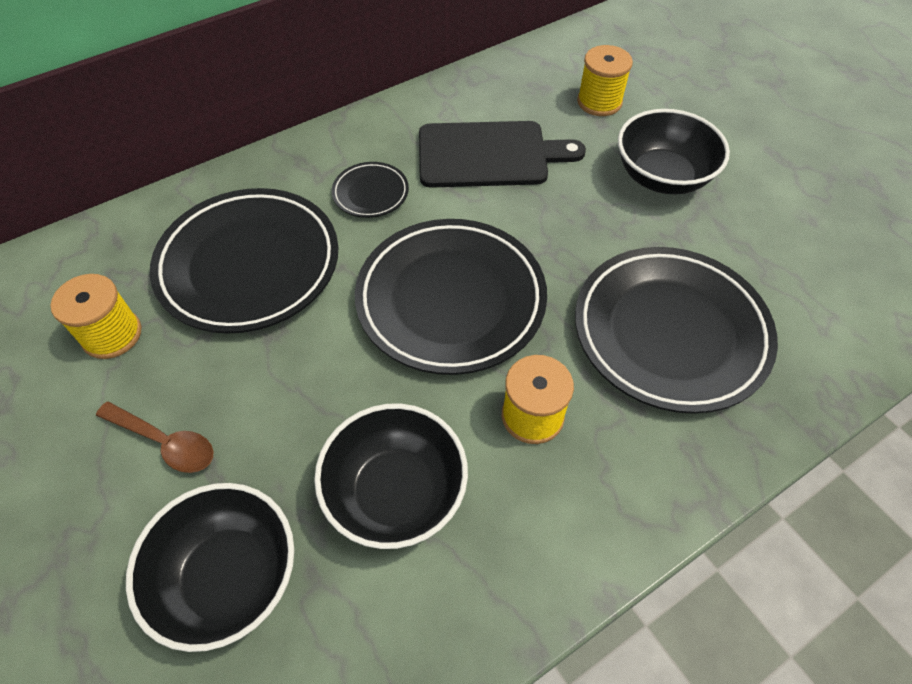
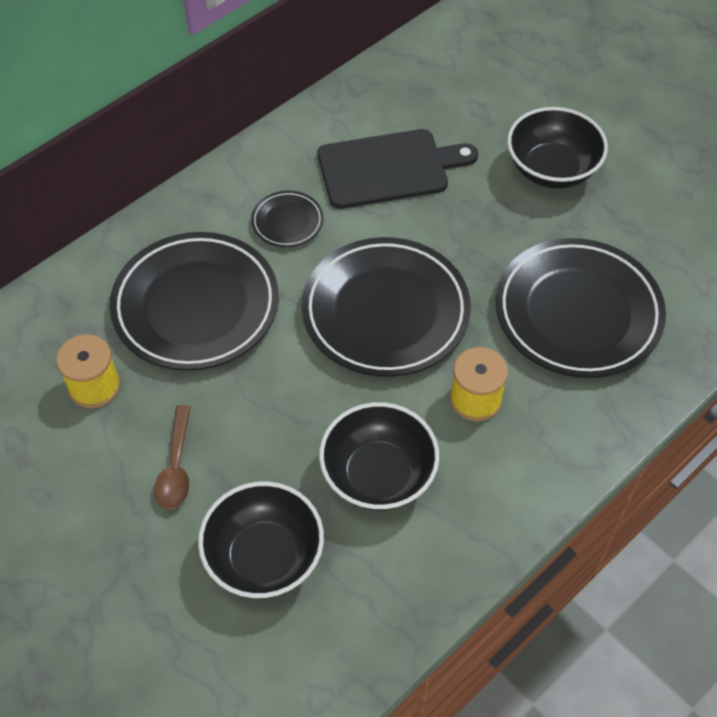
camera: 10 degrees left, 0 degrees up
brown spoon [96,402,213,473] -> brown spoon turned 75 degrees clockwise [154,405,191,509]
yellow spool [577,45,633,116] -> none

